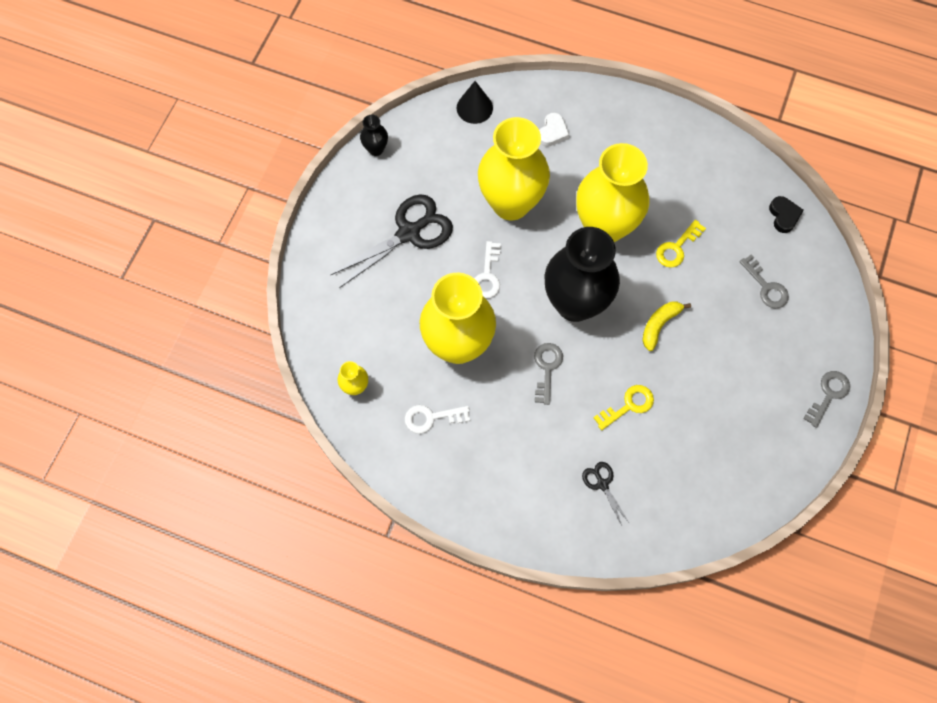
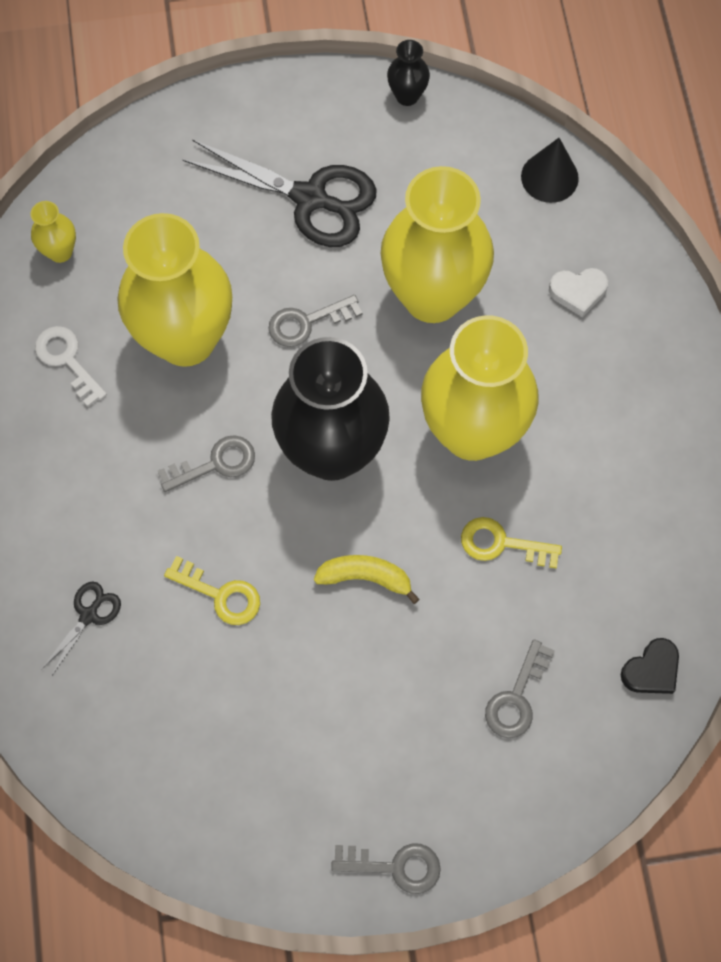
camera: 60 degrees right, 0 degrees up
white key [474,241,501,299] -> grey key [269,295,362,347]

